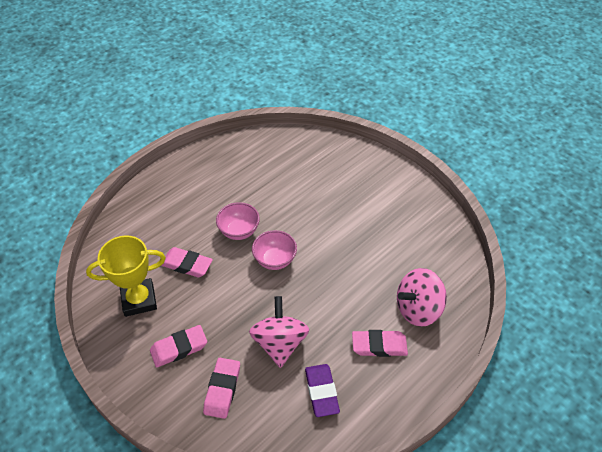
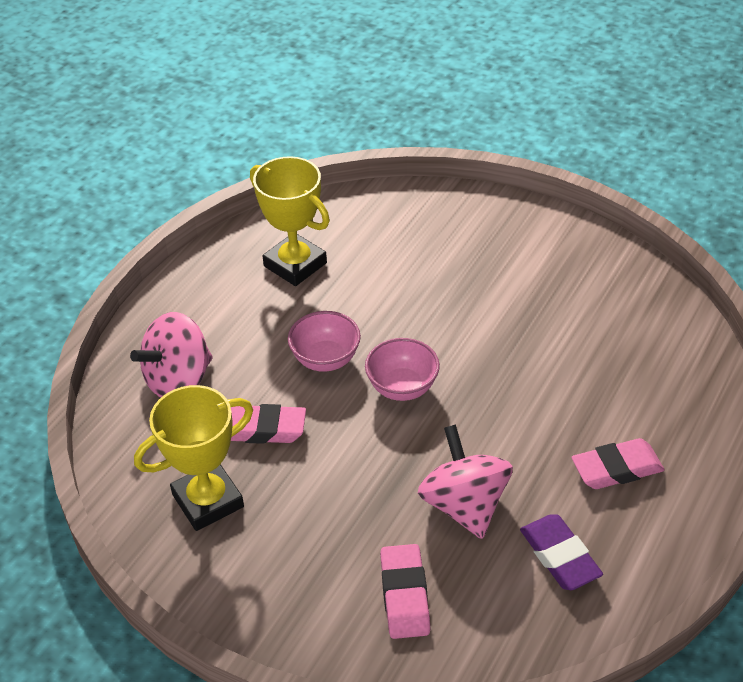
camera: 15 degrees left, 5 degrees down
pink eraser [150,325,207,367] -> none
pink spinning top [397,268,447,327] -> pink spinning top moved to [130,312,213,398]
none -> yellow trophy [250,156,330,286]

